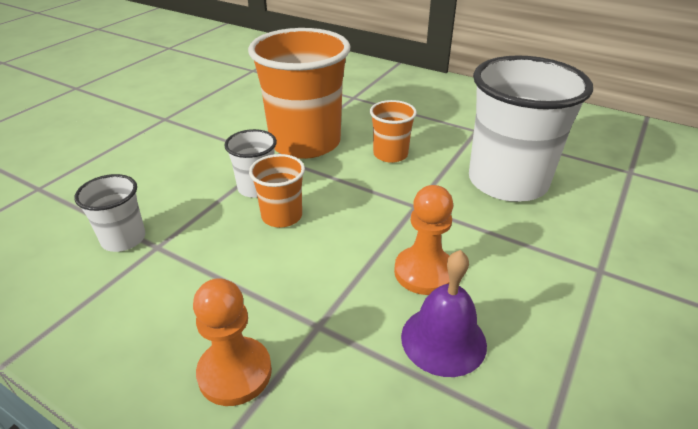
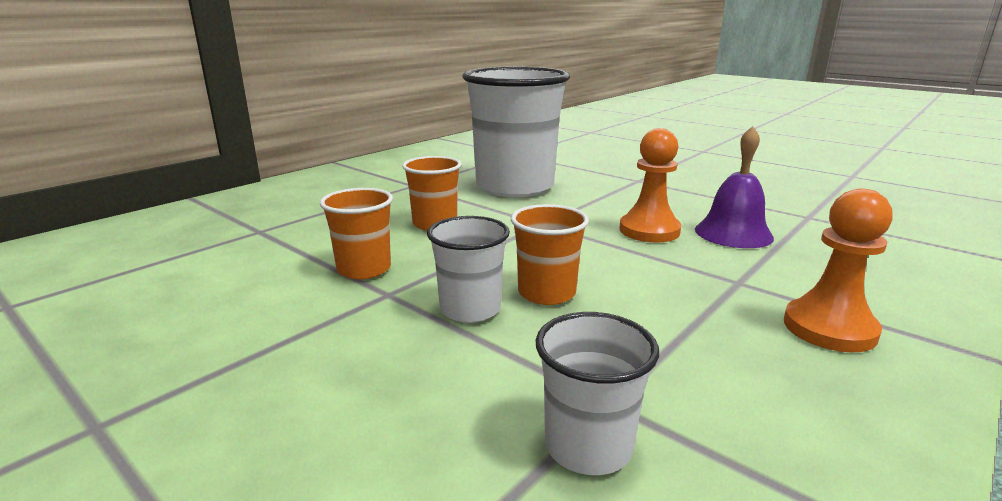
camera: 80 degrees left, 15 degrees down
orange cup [248,28,351,159] -> orange cup [320,188,393,279], size x0.48

